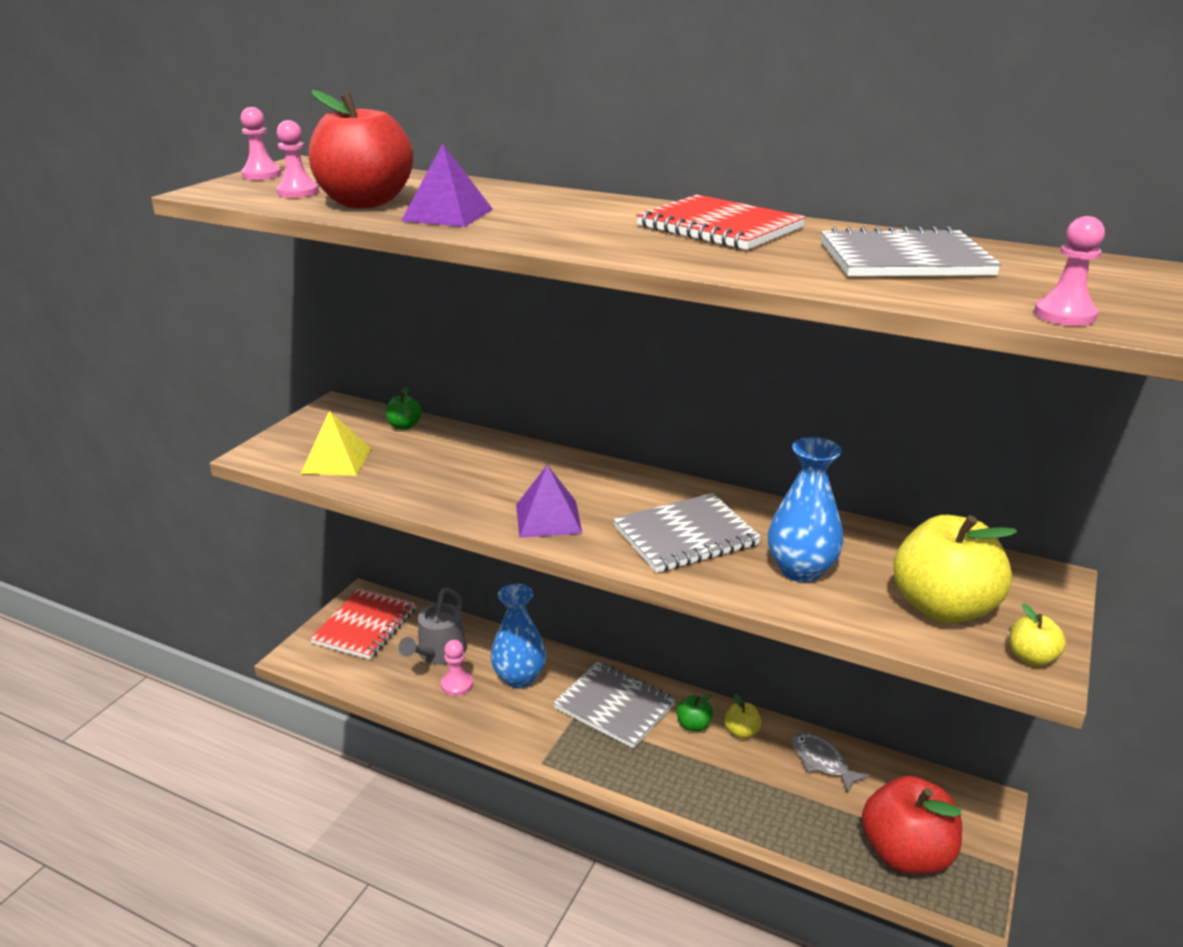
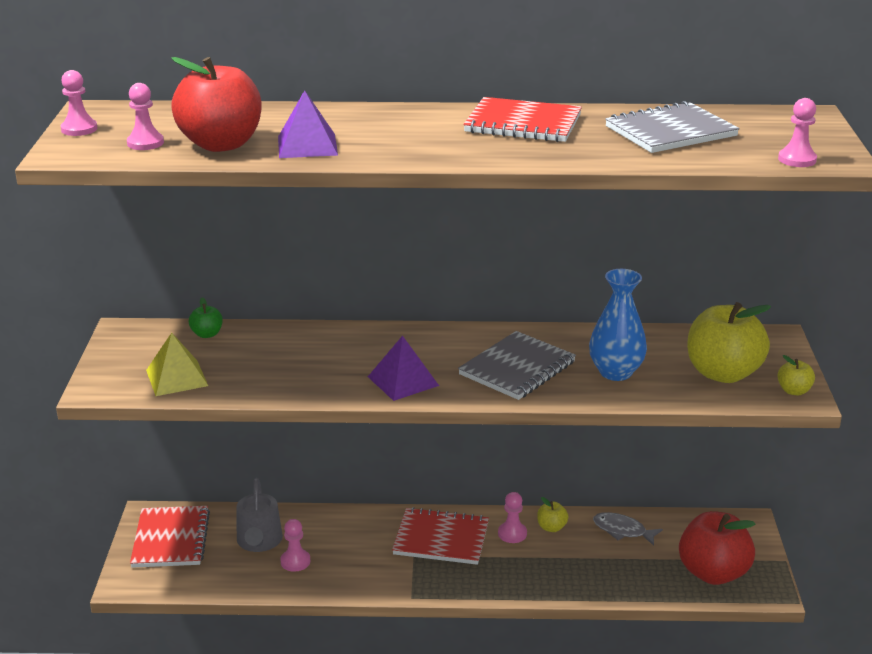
camera: 25 degrees left, 0 degrees up
blue vase [491,584,546,688] -> none
grey notebook [553,662,676,749] -> red notebook [392,507,489,565]
green apple [676,694,713,731] -> pink pawn [498,492,527,543]

